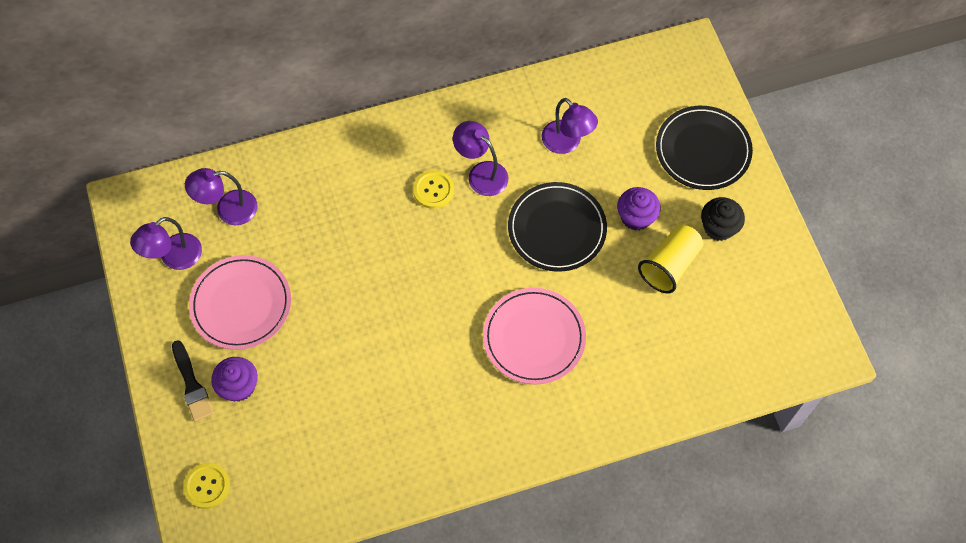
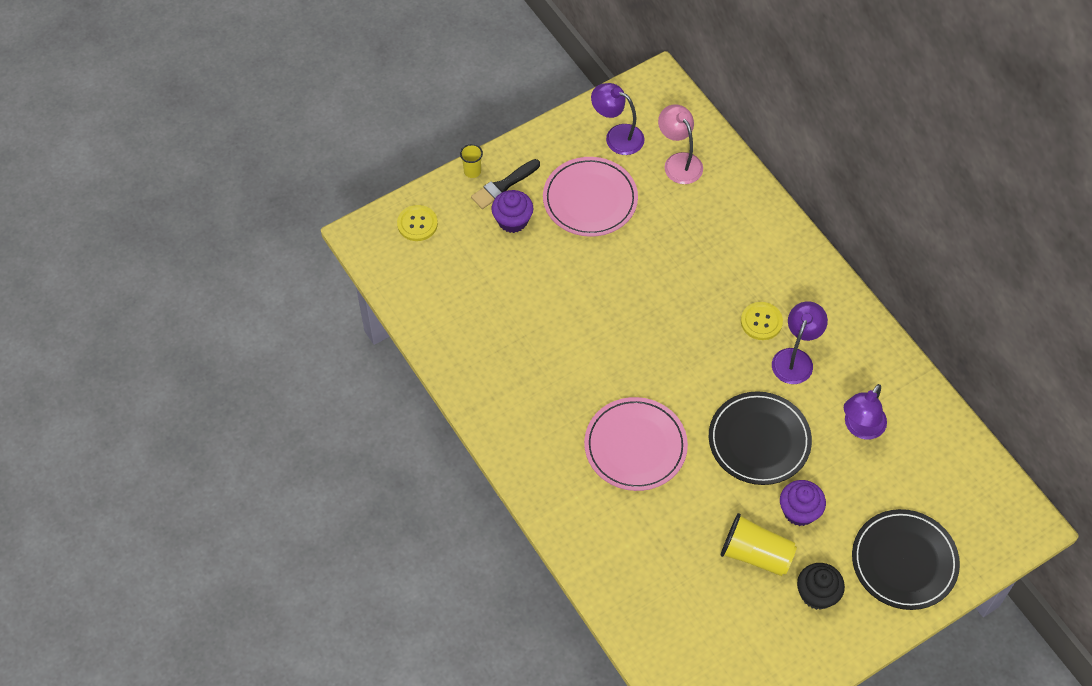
camera: 75 degrees right, 5 degrees down
purple lamp [185,168,258,225] -> pink lamp [658,104,703,184]
none -> yellow cup [460,144,483,178]

